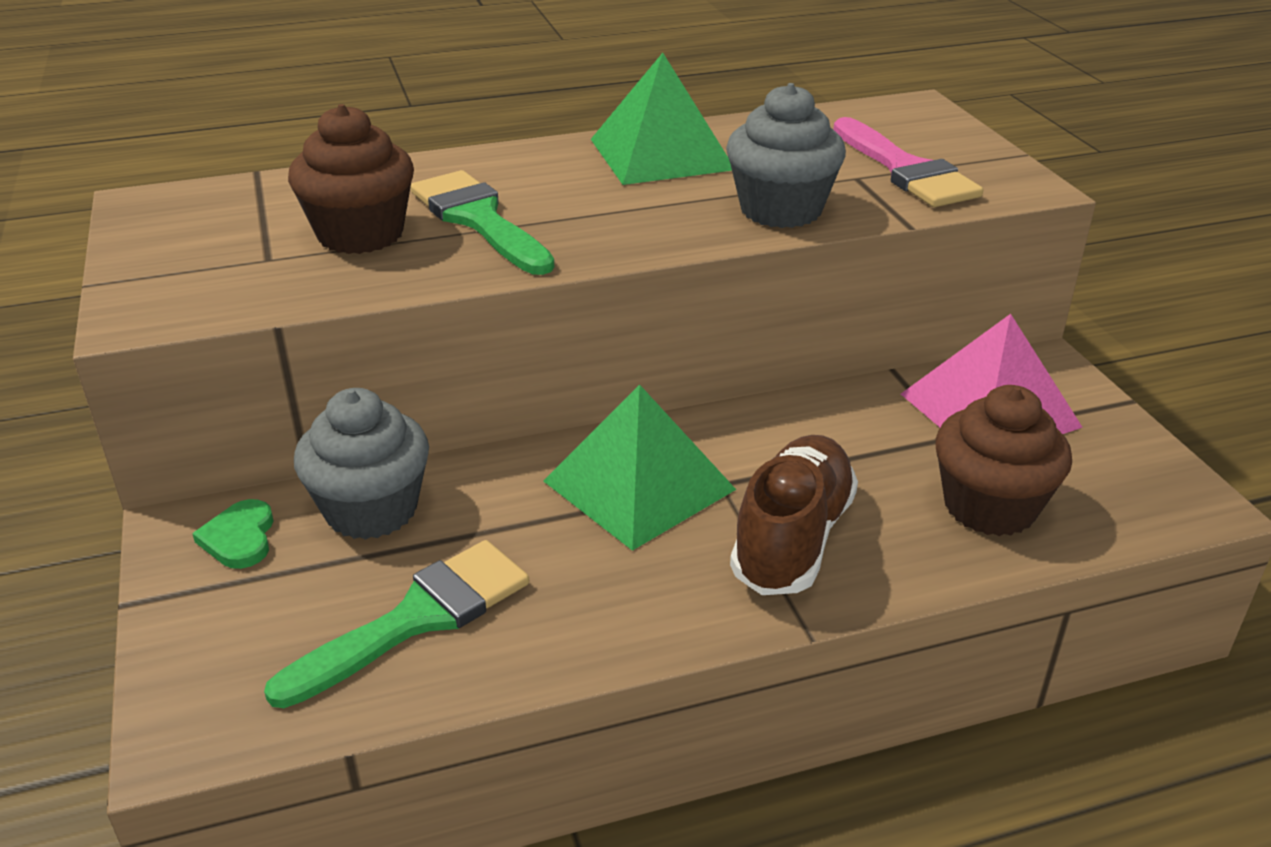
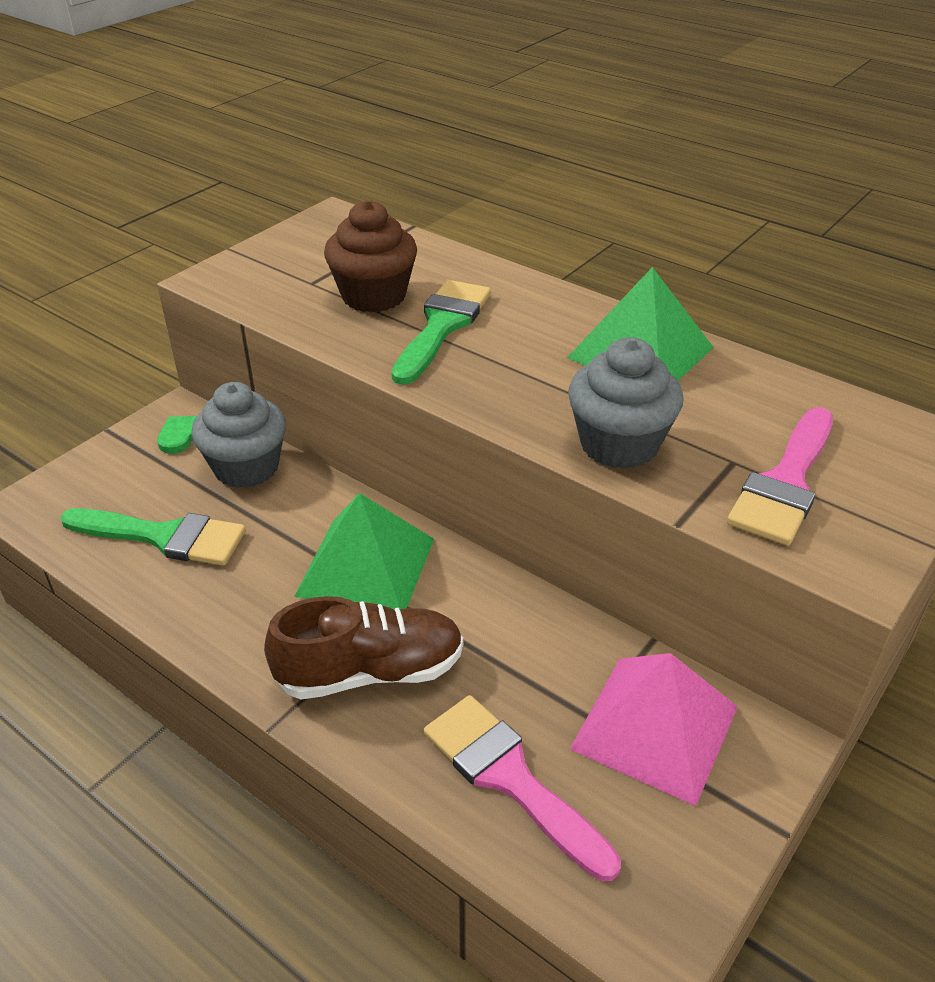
camera: 55 degrees right, 5 degrees up
brown cupcake [935,385,1072,536] -> pink brush [423,695,621,881]

